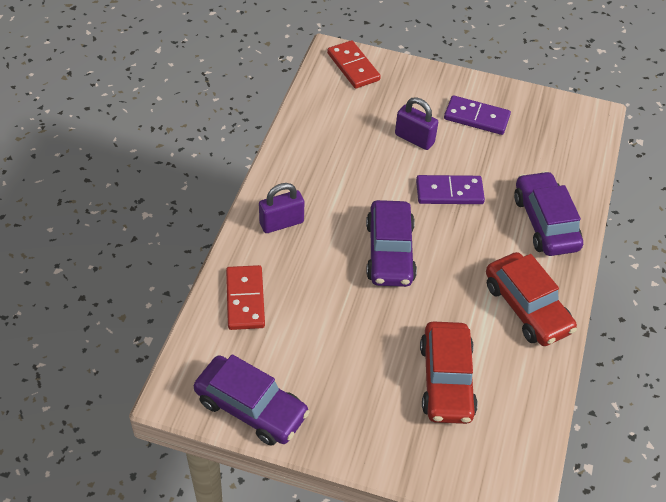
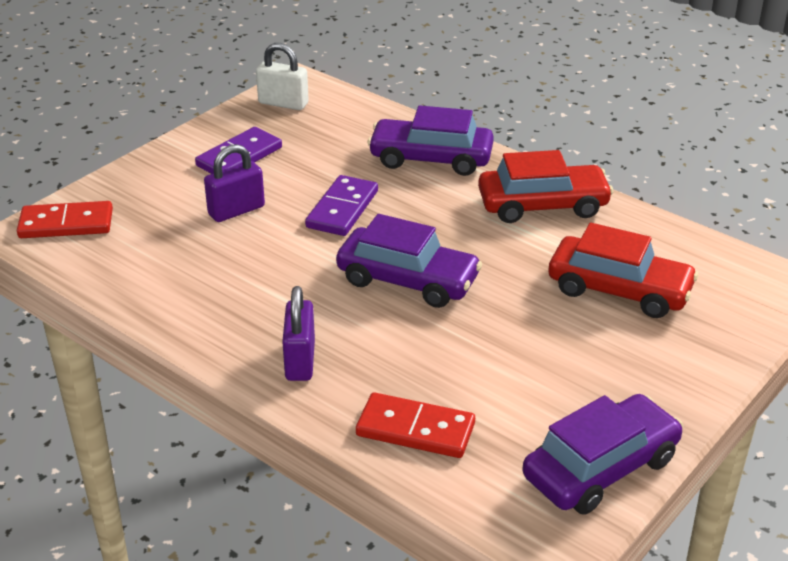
camera: 65 degrees left, 15 degrees down
none -> white padlock [256,43,309,110]

